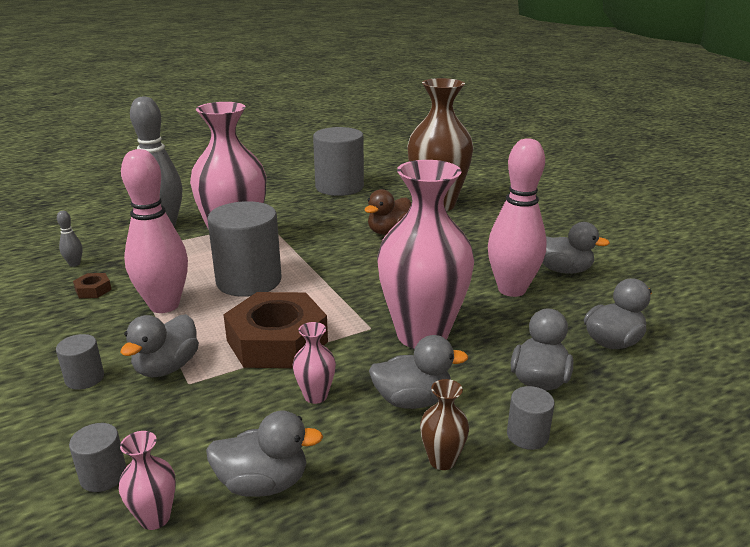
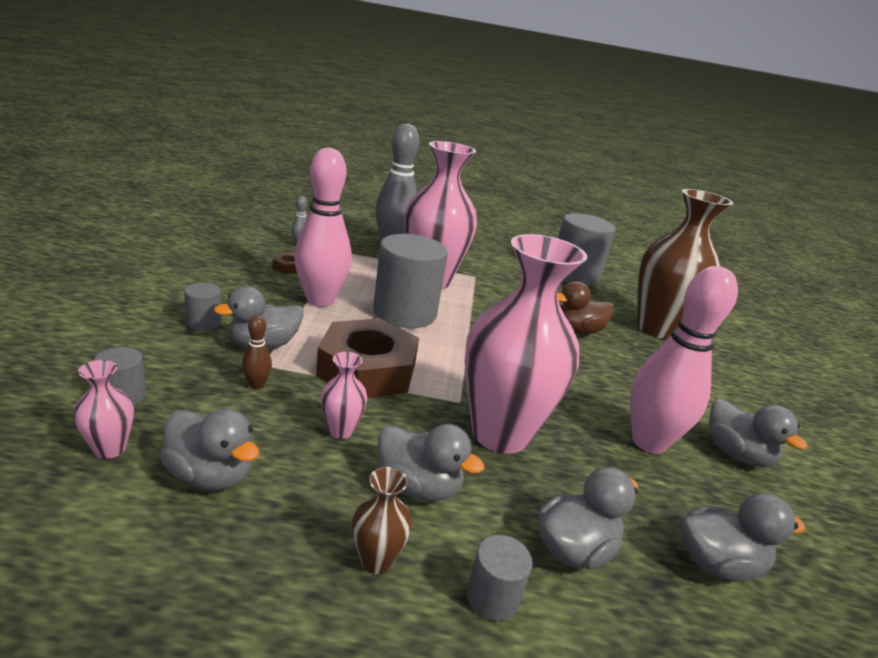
camera: 30 degrees right, 0 degrees up
none -> brown bowling pin [242,315,272,389]

